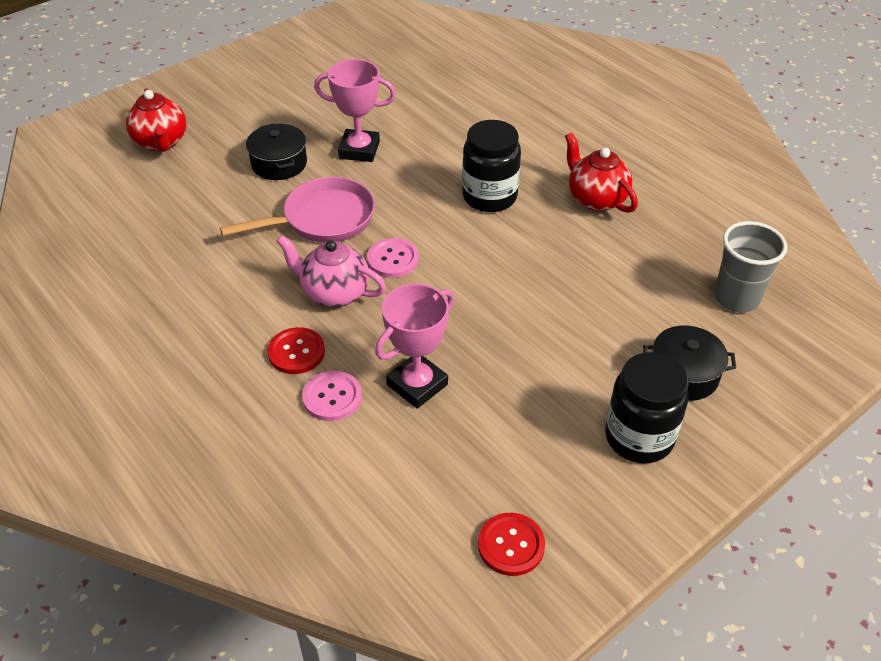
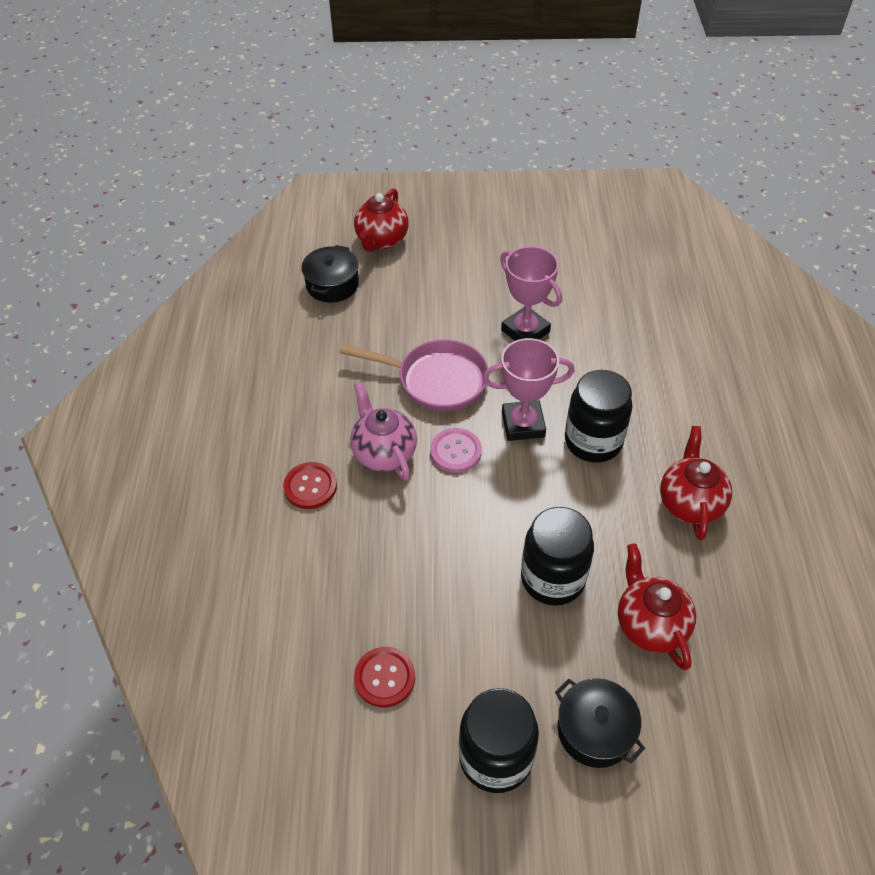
camera: 40 degrees right, 5 degrees up
black pot [246,123,307,180] -> black pot moved to [301,245,359,302]
pink button [302,371,362,421] -> none
pink trophy [375,283,454,409] -> pink trophy moved to [482,338,574,441]
red button [478,513,545,576] -> red button moved to [354,647,415,708]
grey cup [714,221,787,312] -> none
none -> black jar [521,507,594,606]
none -> red teapot [618,543,696,670]

